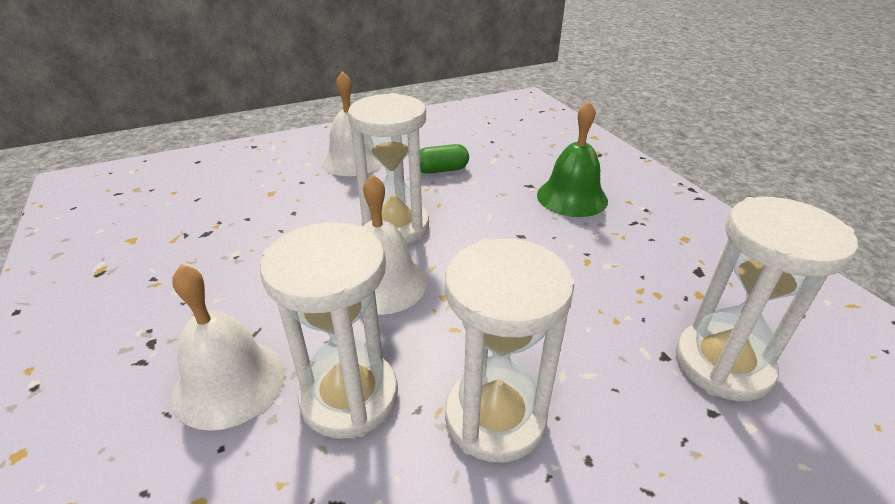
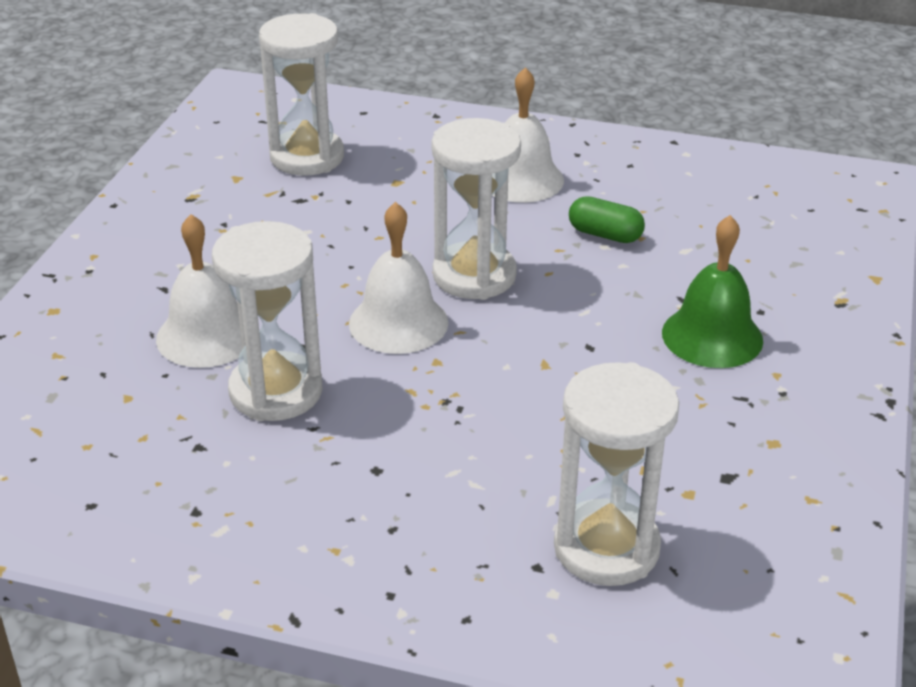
camera: 40 degrees right, 0 degrees up
white hourglass [445,239,574,463] -> white hourglass moved to [259,13,344,176]

